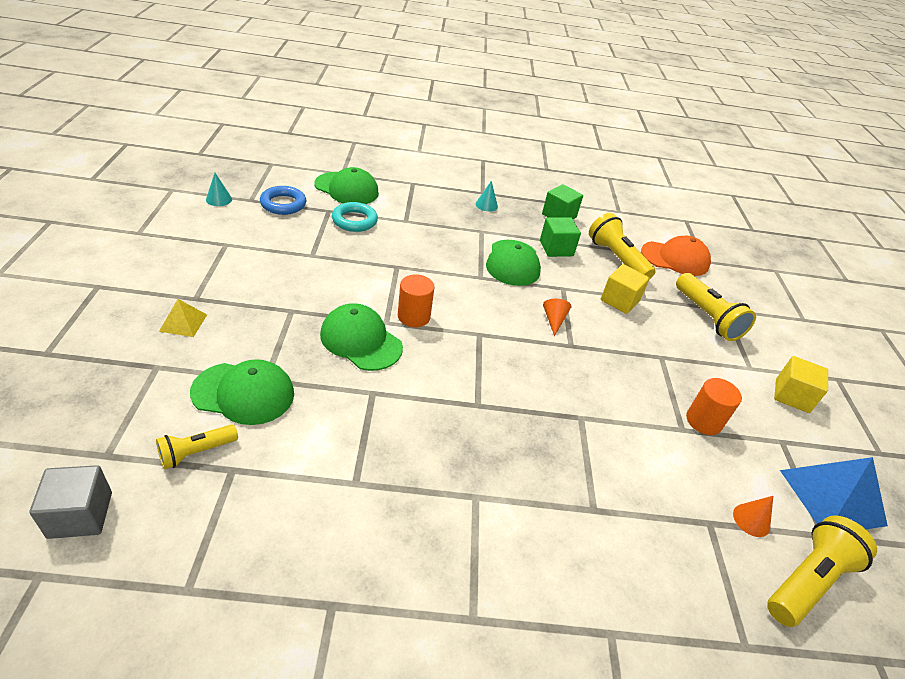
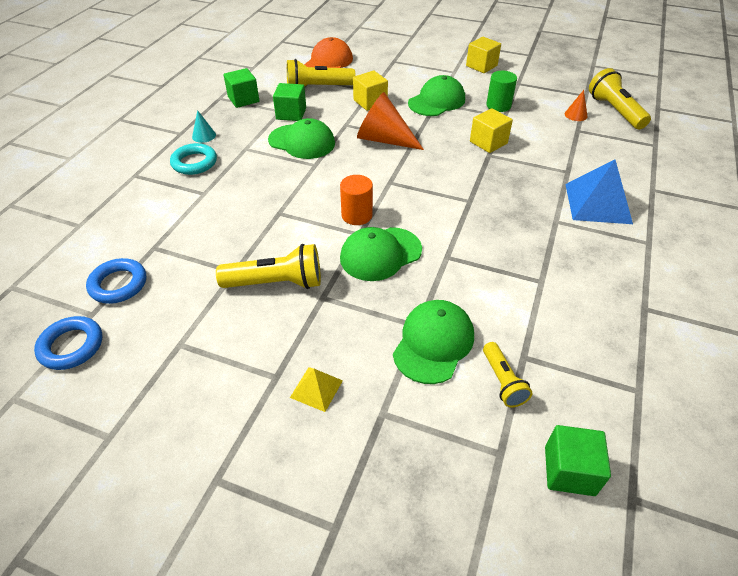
camera: 65 degrees left, 5 degrees up
grey cube [29,465,112,539] -> green cube [545,425,611,496]
turquoise cone [206,173,232,206] -> blue ring [34,316,102,370]
green cap [314,167,379,204] -> green cap moved to [408,75,465,116]
turquoise ring [332,202,378,232] -> turquoise ring moved to [170,143,217,175]
orange cone [543,298,571,336] -> orange cone [357,92,424,150], size x2.15
yellow flashlight [676,273,756,341] -> yellow flashlight moved to [216,244,321,289]
orange cylinder [686,378,742,435] -> green cylinder [486,71,517,112]
blue pyramid [780,457,888,529] -> blue pyramid moved to [565,160,633,224]
none -> yellow cube [470,109,513,153]

